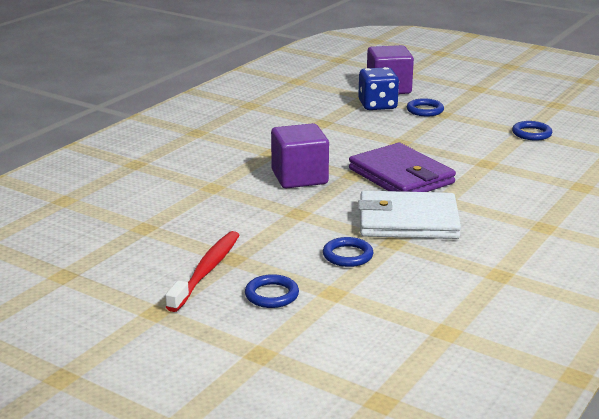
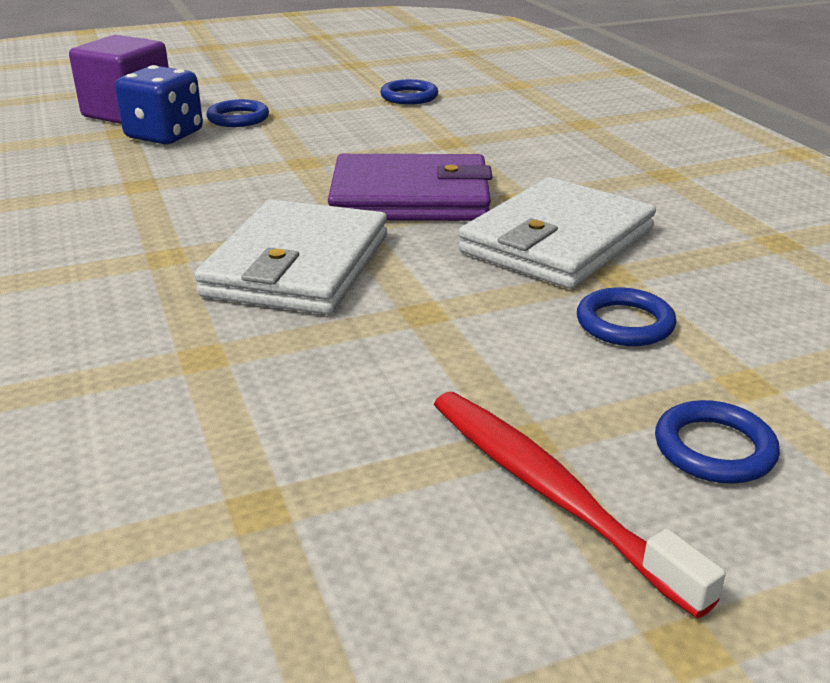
camera: 55 degrees left, 5 degrees up
purple cube [271,123,329,188] -> white wallet [194,199,387,315]

